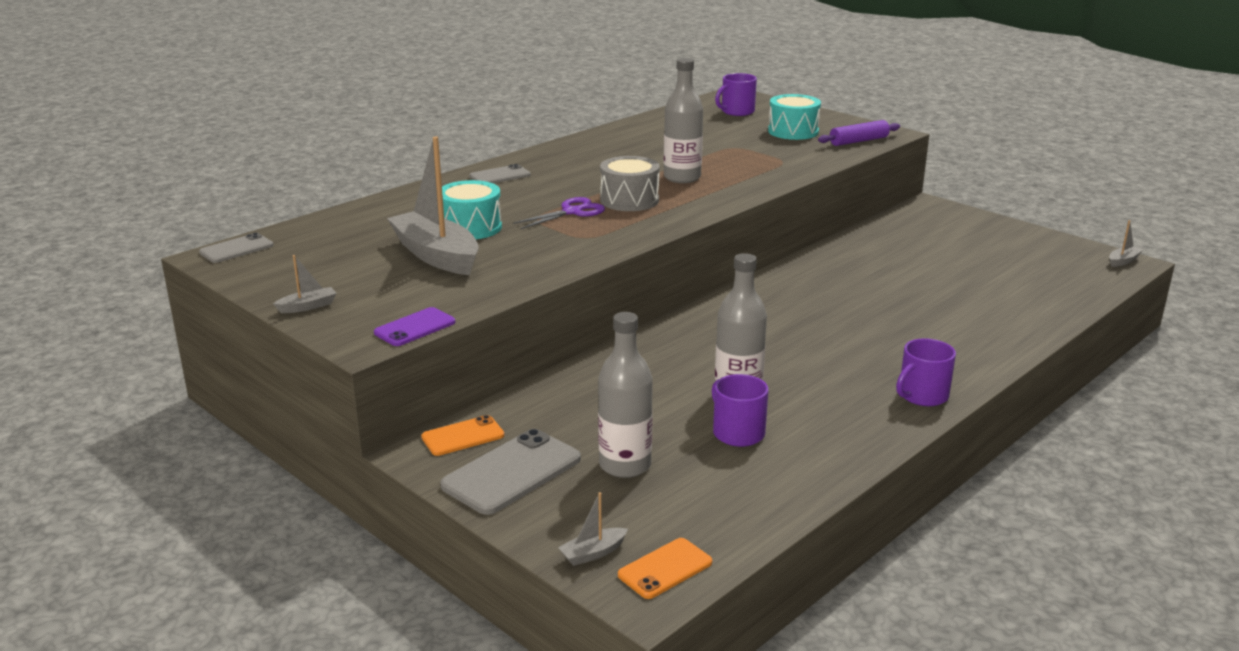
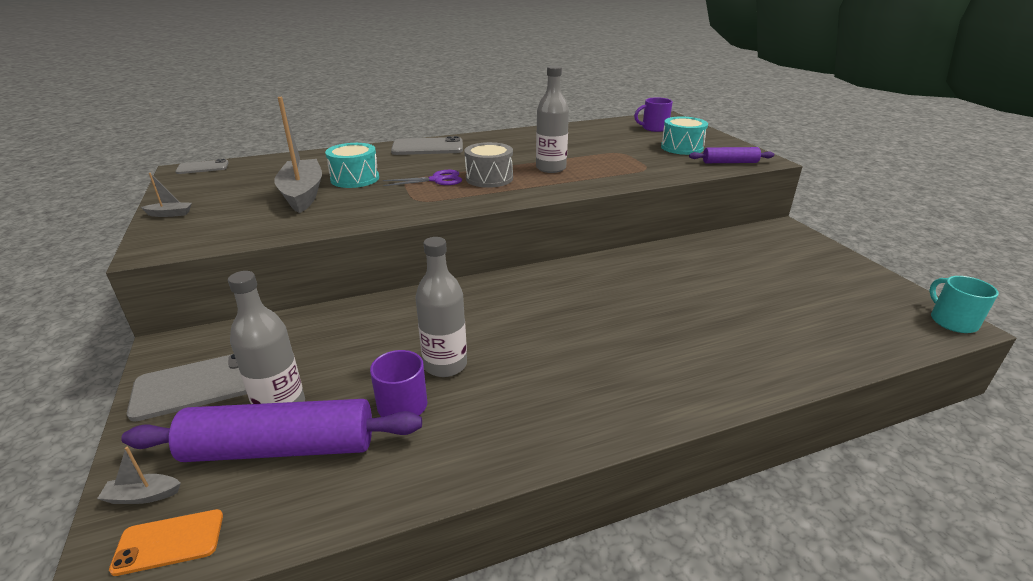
camera: 25 degrees right, 5 degrees up
purple phone [374,307,455,346] -> none
orange phone [421,415,504,456] -> none
grey phone [469,164,531,183] -> grey phone [391,136,463,155], size x1.68
purple mug [896,338,956,406] -> none
grey boat [1109,220,1143,267] -> turquoise mug [929,276,999,333]
none -> purple rolling pin [121,399,422,462]

